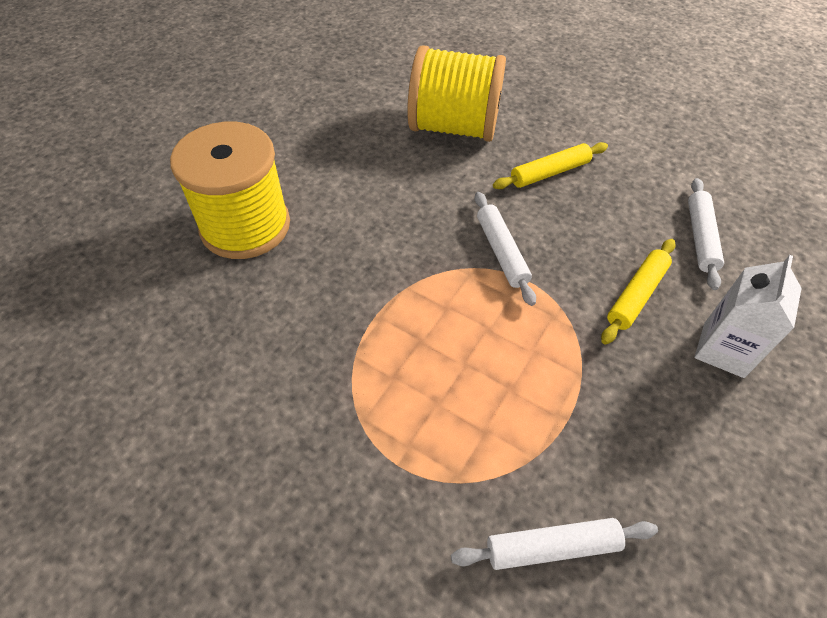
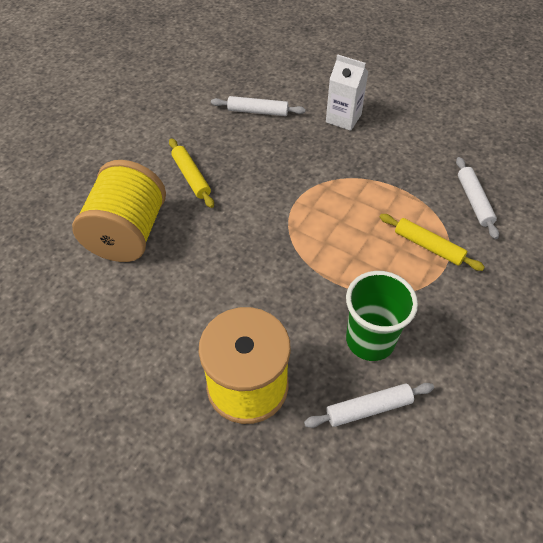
camera: 90 degrees left, 0 degrees up
white rolling pin [474,192,536,306] -> white rolling pin moved to [304,383,434,428]
yellow rolling pin [601,239,676,345] -> yellow rolling pin moved to [380,214,485,271]
none -> green cup [346,271,418,361]

